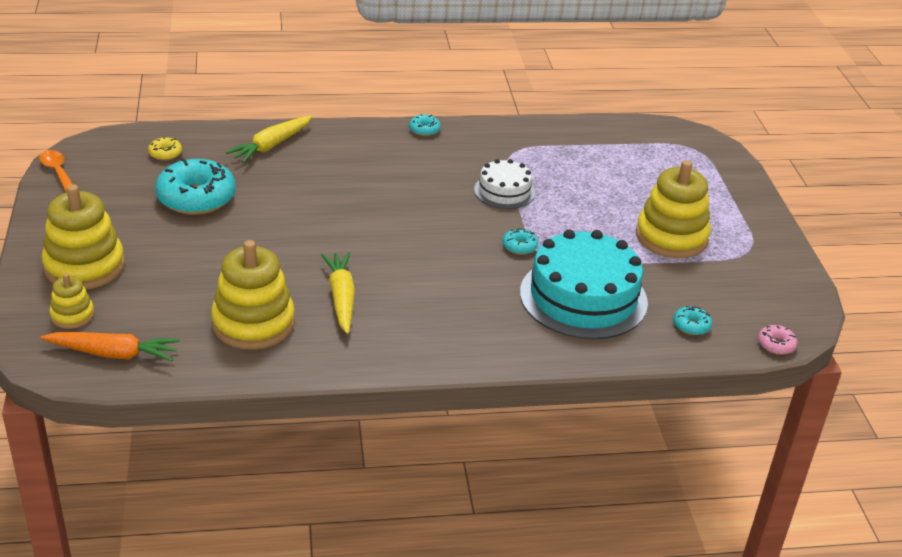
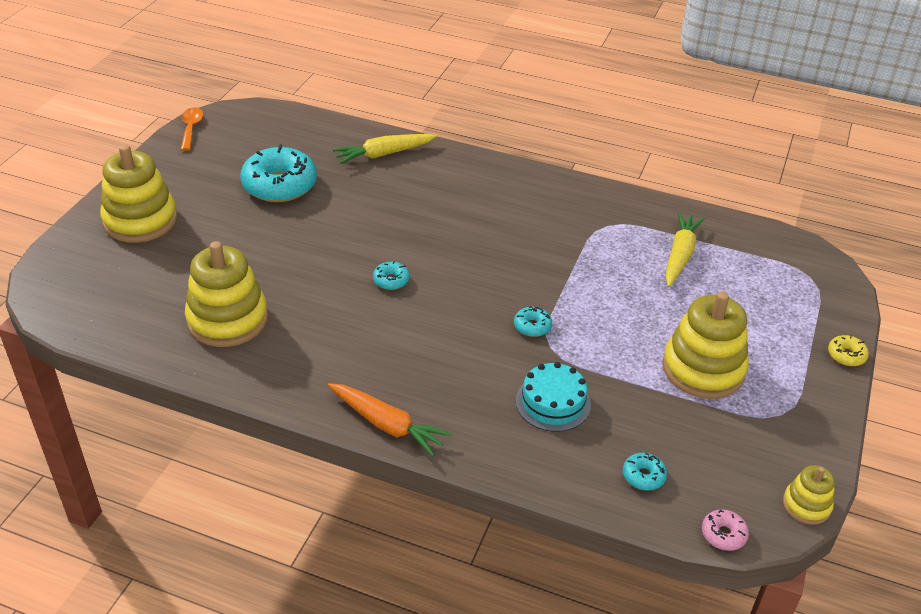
camera: 30 degrees right, 5 degrees up
orange carrot [40,332,180,361] -> orange carrot moved to [328,383,451,456]
yellow stacking toy [49,273,94,329] -> yellow stacking toy moved to [783,465,835,525]
yellow donut [148,137,182,161] -> yellow donut moved to [828,335,869,366]
yellow carrot [321,252,355,334] -> yellow carrot moved to [665,212,705,287]
turquoise donut [409,114,440,136] -> turquoise donut moved to [373,261,410,290]
white cake [474,159,535,209] -> none
turquoise cake [520,229,648,339] -> turquoise cake [516,362,591,432], size x0.53

